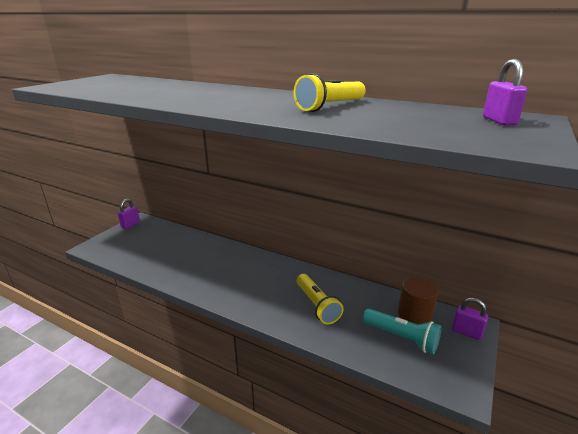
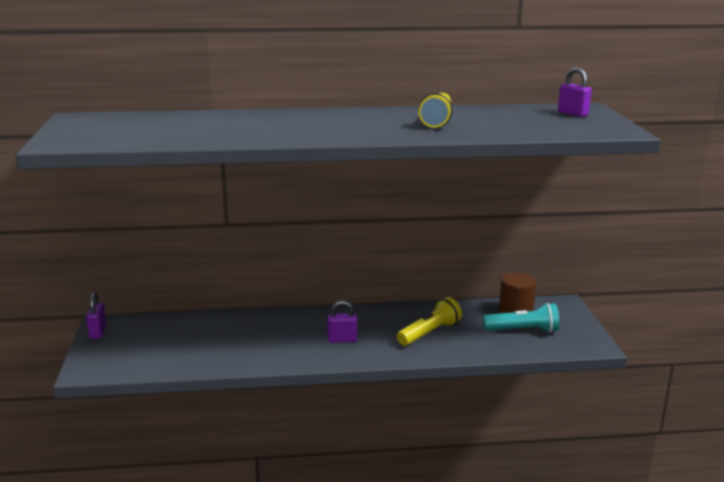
camera: 35 degrees left, 5 degrees down
yellow flashlight [296,274,343,324] -> yellow flashlight turned 75 degrees counterclockwise [397,297,462,346]
purple padlock [452,298,488,340] -> purple padlock moved to [328,300,357,343]

